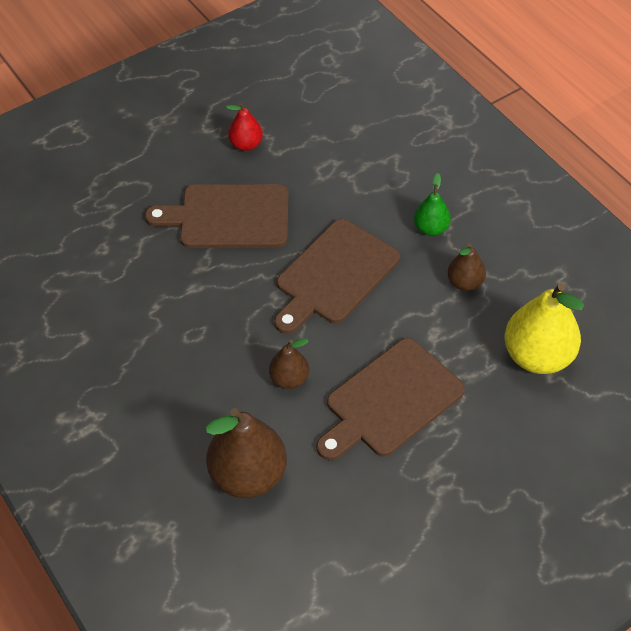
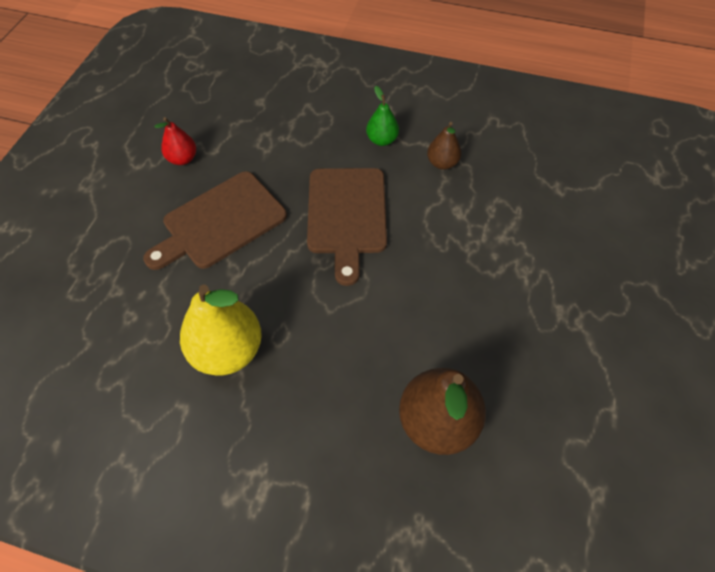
camera: 40 degrees left, 5 degrees up
brown pear [269,338,309,389] -> none
brown cutting board [316,338,465,460] -> none
yellow pear [504,283,584,374] -> yellow pear moved to [180,285,262,376]

